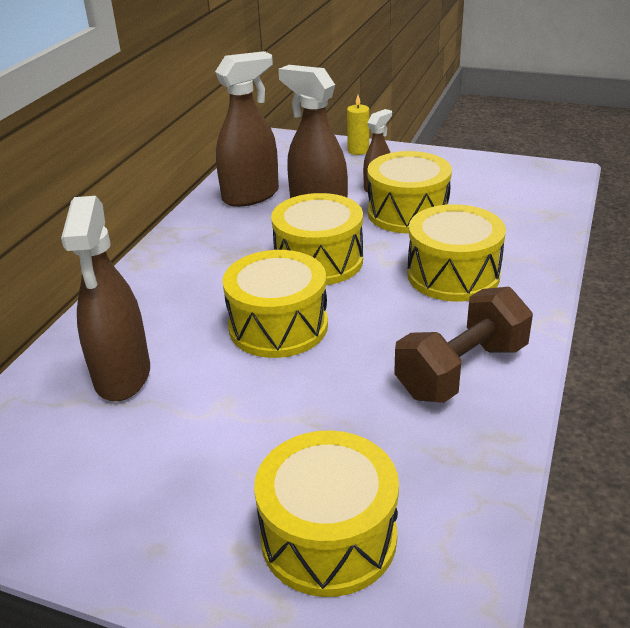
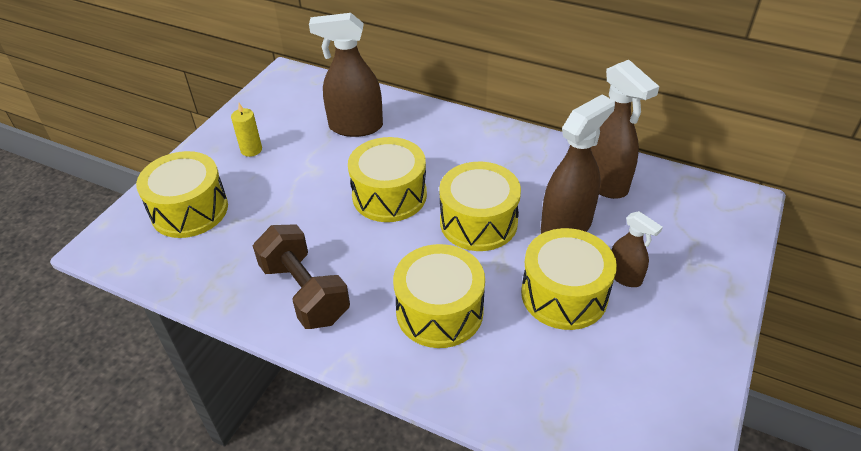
camera: 95 degrees right, 10 degrees up
yellow candle [347,95,369,155] -> yellow candle moved to [231,103,262,157]

